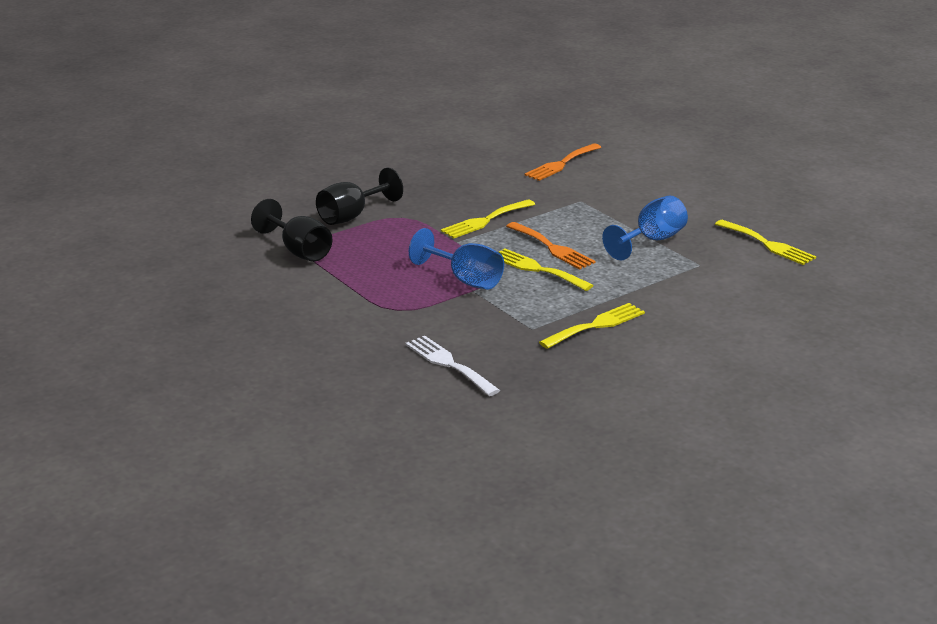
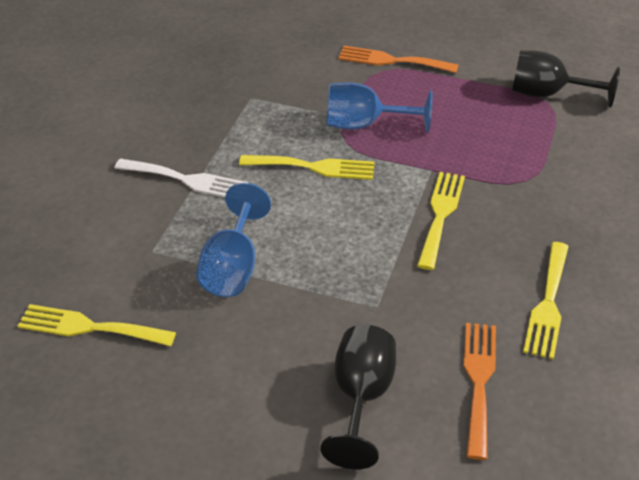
camera: 145 degrees right, 15 degrees up
black goblet [316,167,403,225] -> black goblet moved to [320,325,396,469]
white fork [406,336,500,396] -> white fork moved to [115,159,248,197]
orange fork [506,222,595,270] -> orange fork moved to [338,46,459,73]
yellow fork [539,303,645,349] -> yellow fork moved to [523,242,569,359]

